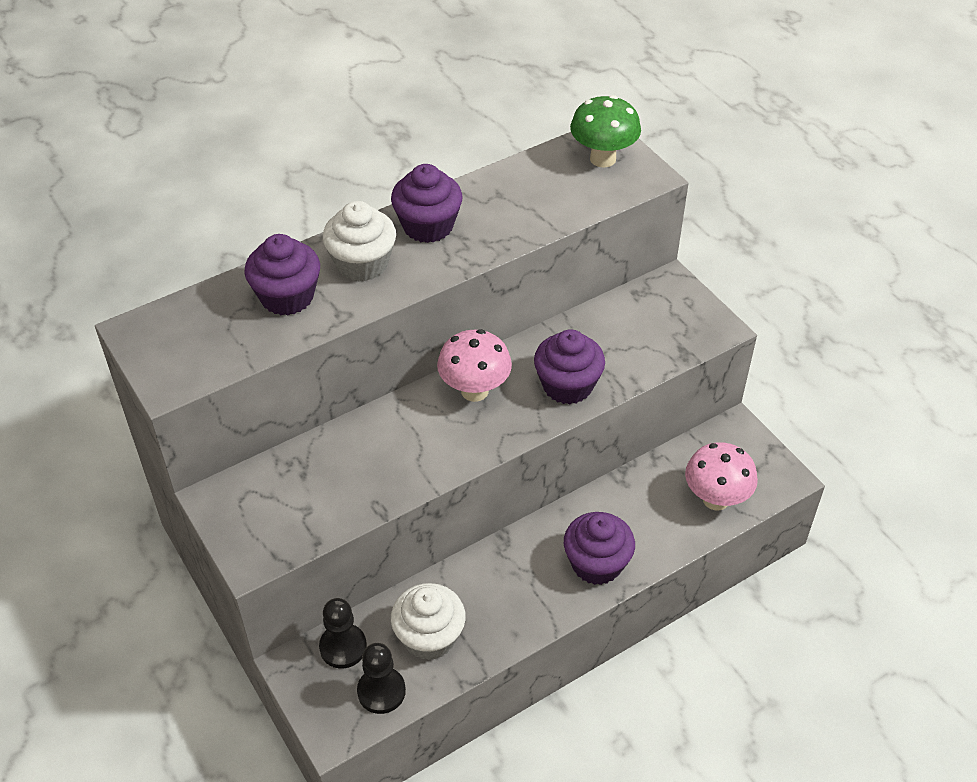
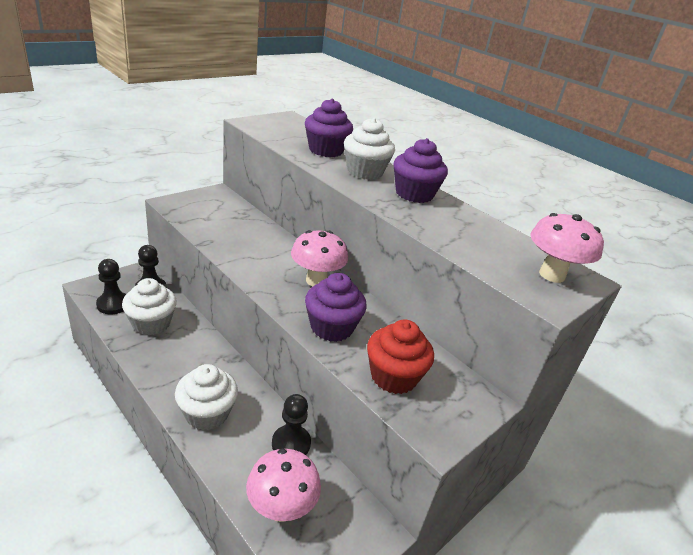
camera: 75 degrees right, 15 degrees down
purple cupcake [564,512,635,585] -> white cupcake [175,364,238,430]
green mushroom [570,95,641,168] -> pink mushroom [531,213,604,283]
none -> black pawn [272,394,311,455]
none -> red cupcake [367,319,434,394]

